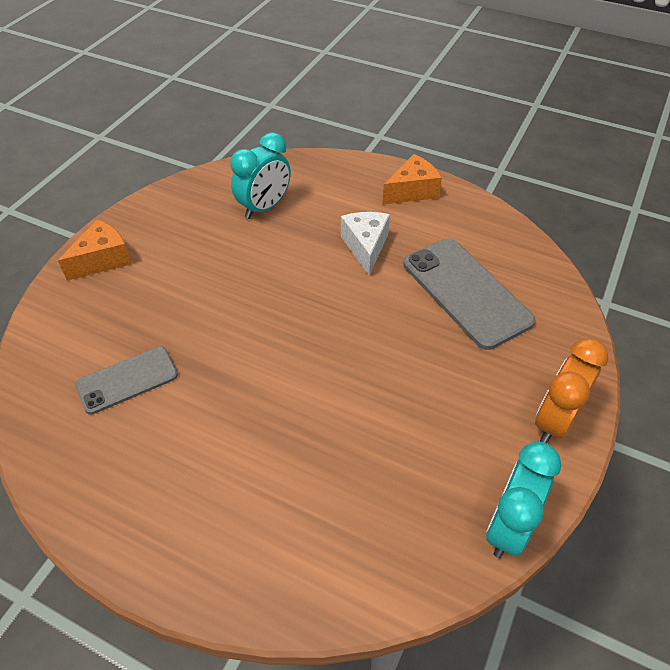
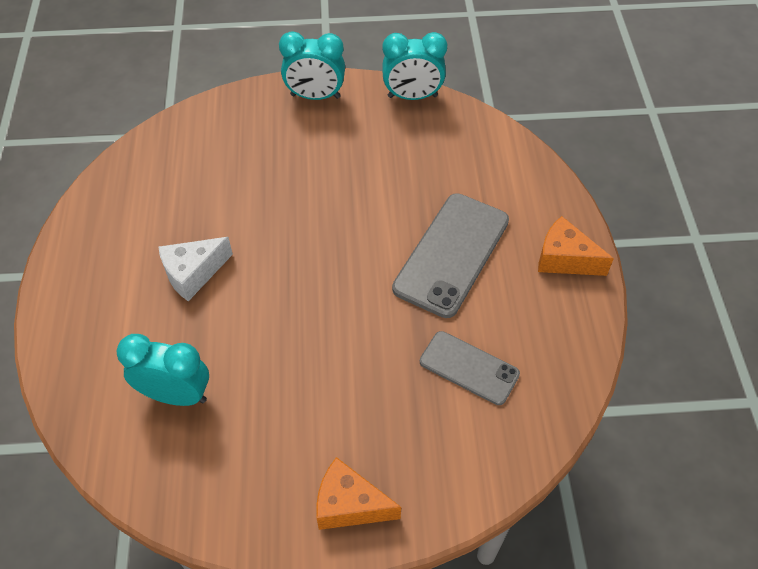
camera: 120 degrees left, 5 degrees up
orange cheese [382,154,442,204] -> orange cheese moved to [538,216,614,276]
grey phone [403,238,535,350] -> grey phone moved to [392,193,509,318]
orange clock [535,338,608,443] -> turquoise clock [279,31,345,100]

